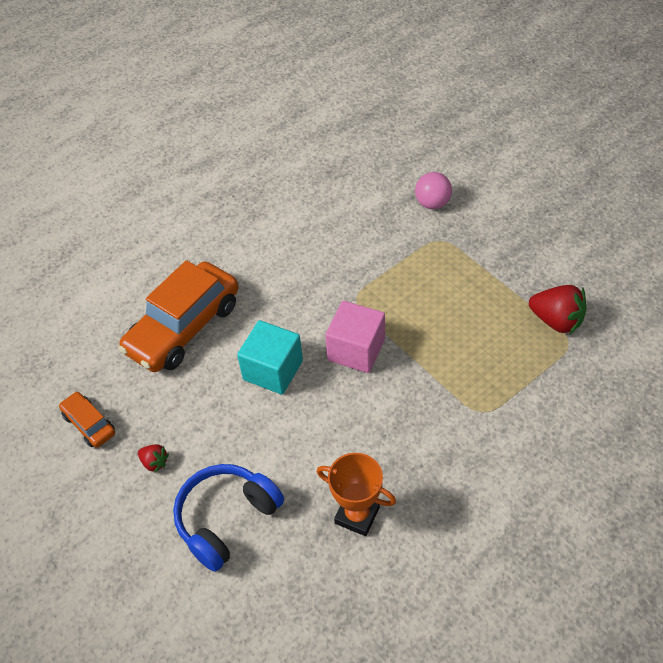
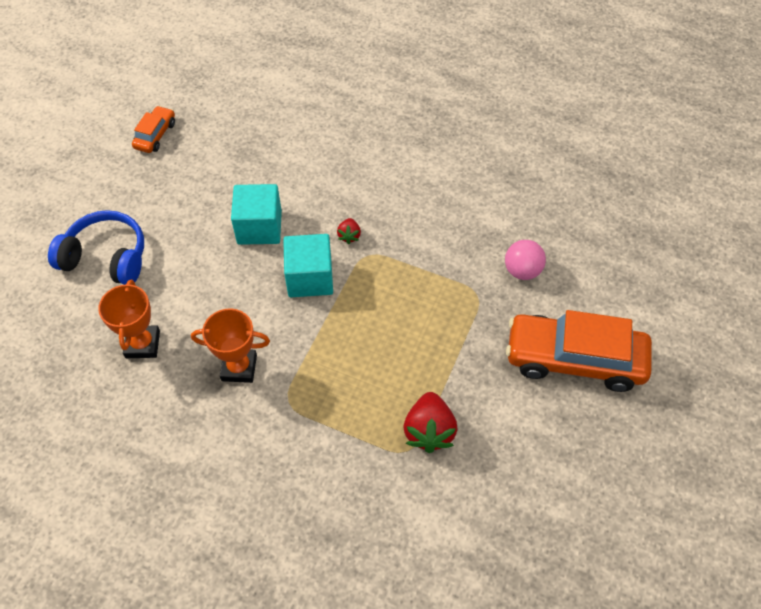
camera: 60 degrees right, 5 degrees up
orange car [118,260,238,372] -> orange car moved to [506,310,652,392]
red strawberry [138,444,169,473] -> red strawberry moved to [337,218,361,244]
pink cube [325,301,385,373] -> turquoise cube [283,234,333,297]
none -> orange trophy [191,308,270,383]

